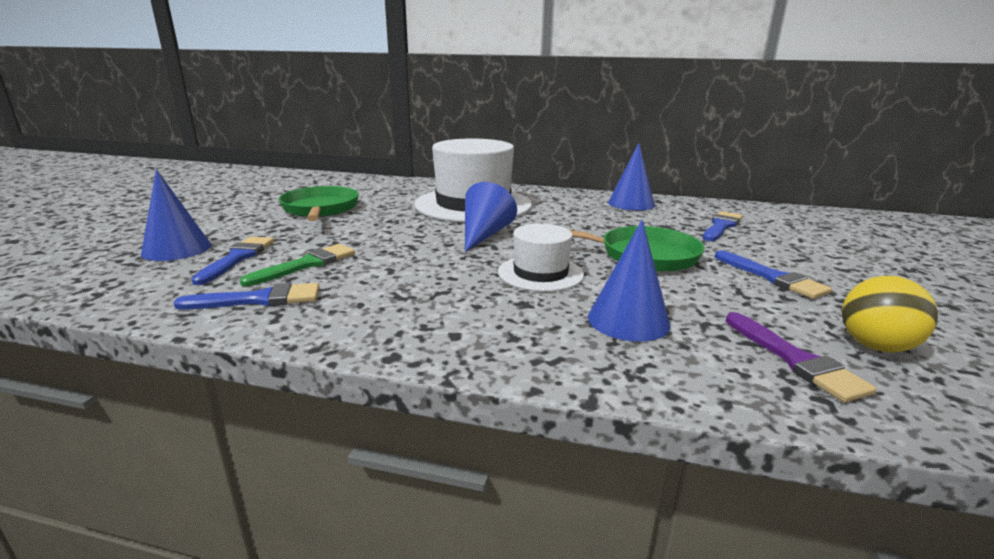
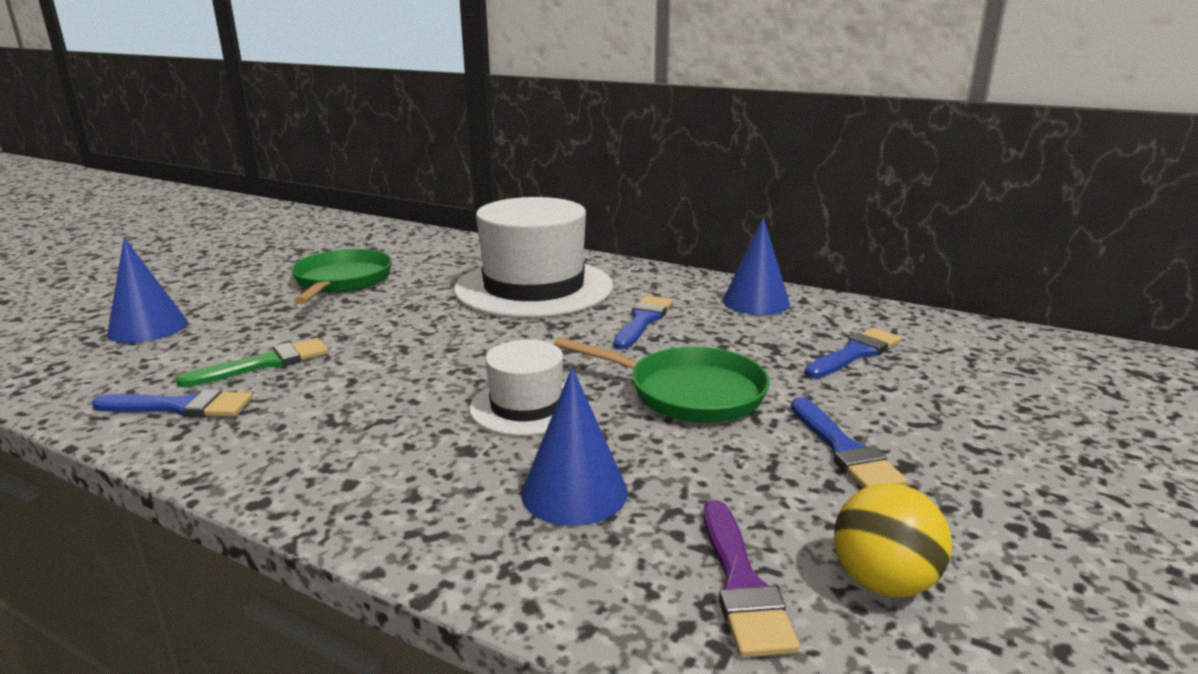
camera: 15 degrees right, 0 degrees up
blue brush [191,237,274,285] -> blue brush moved to [613,296,673,350]
blue cone [465,182,517,252] -> none

